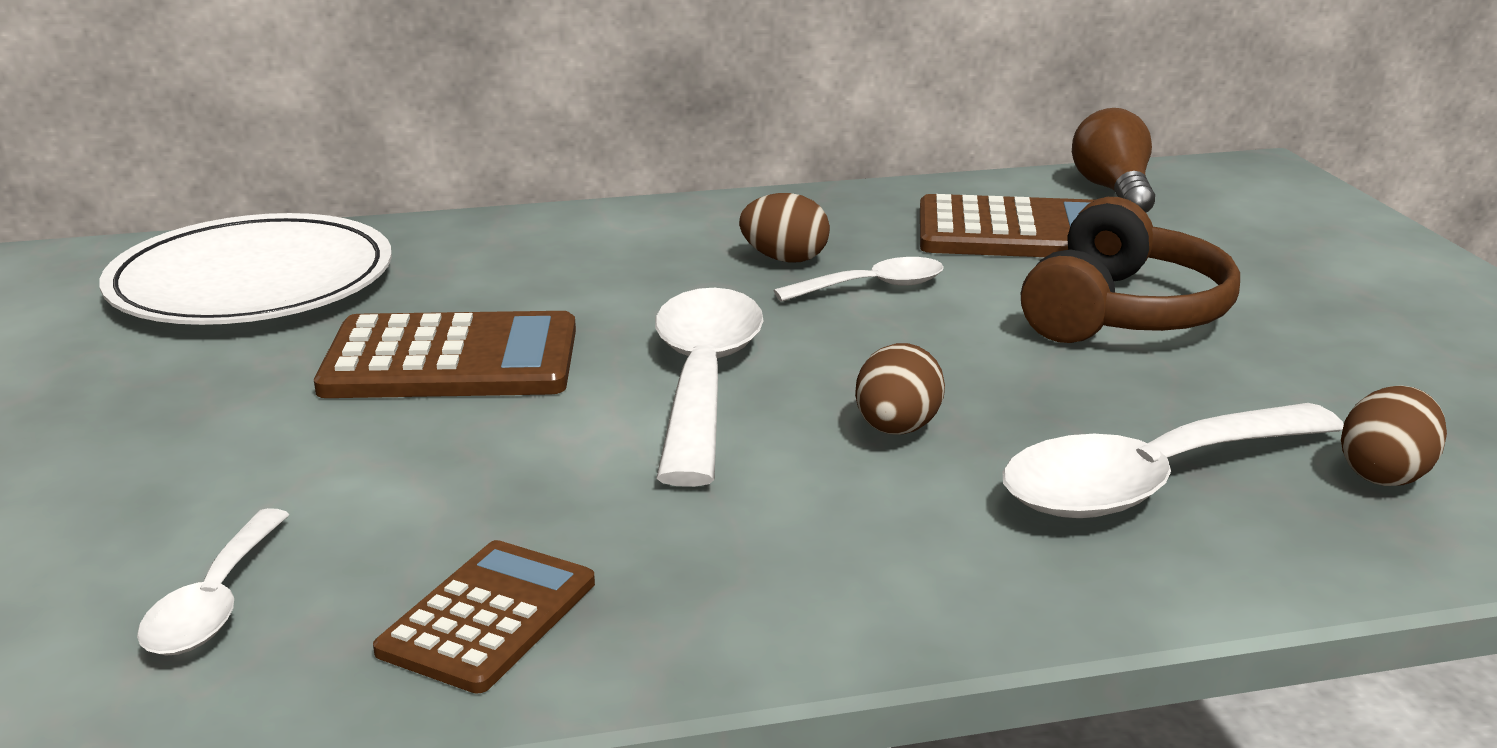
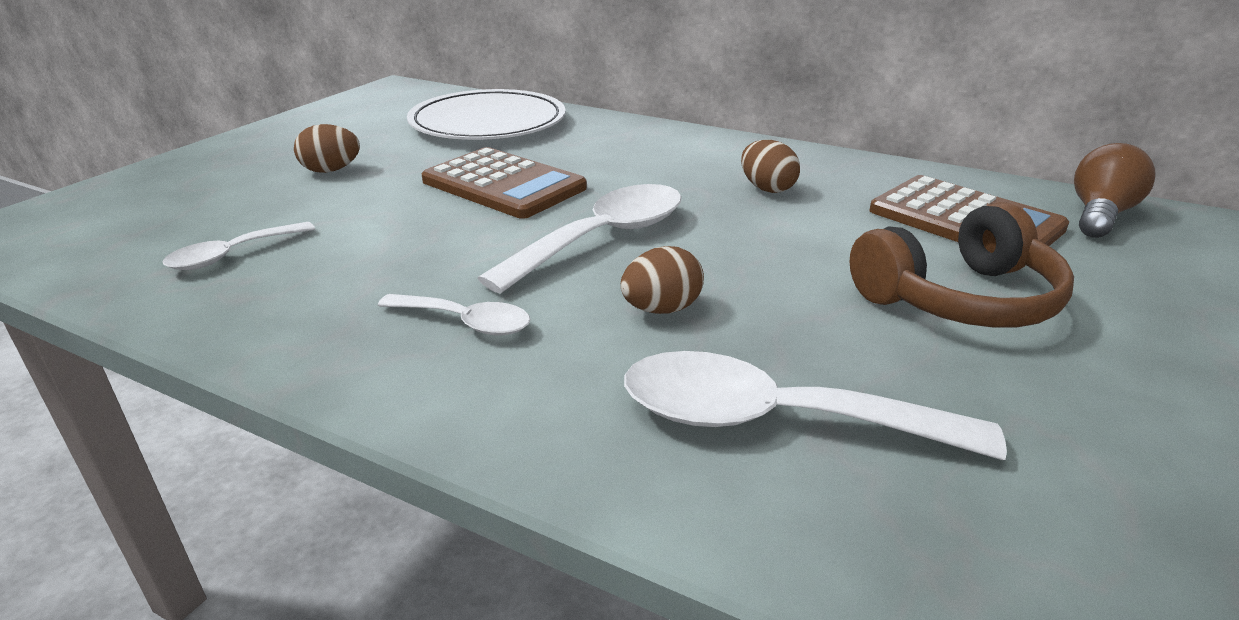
camera: 40 degrees right, 5 degrees up
brown calculator [373,540,595,694] -> none
white spoon [774,257,944,302] -> white spoon moved to [378,294,530,336]
brown egg [1341,385,1447,486] -> brown egg moved to [294,124,360,173]

